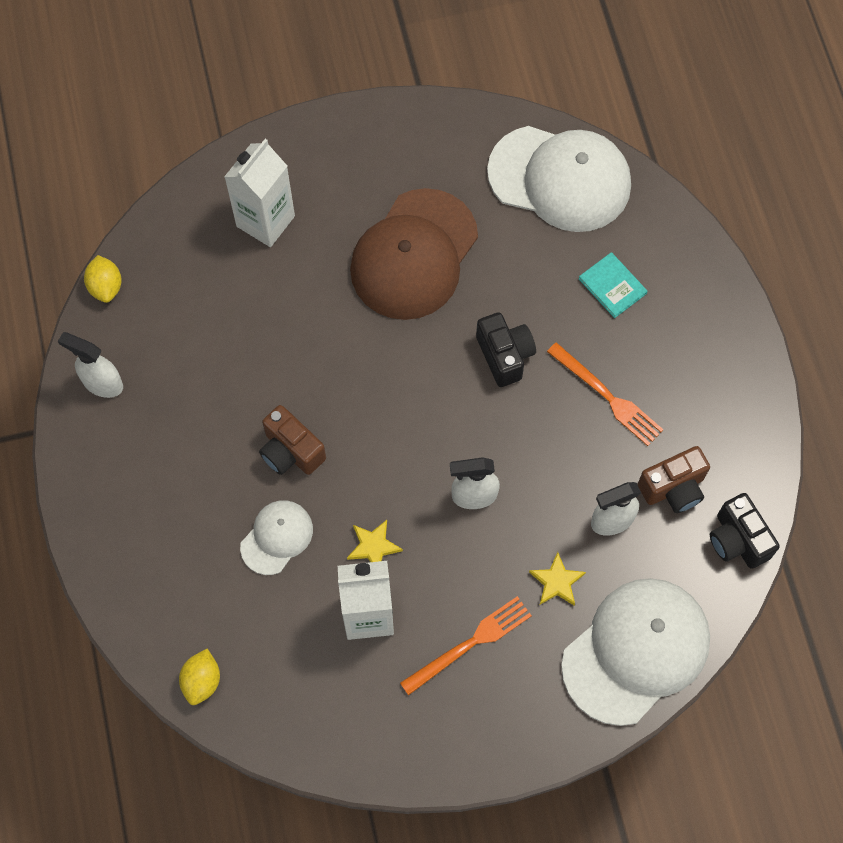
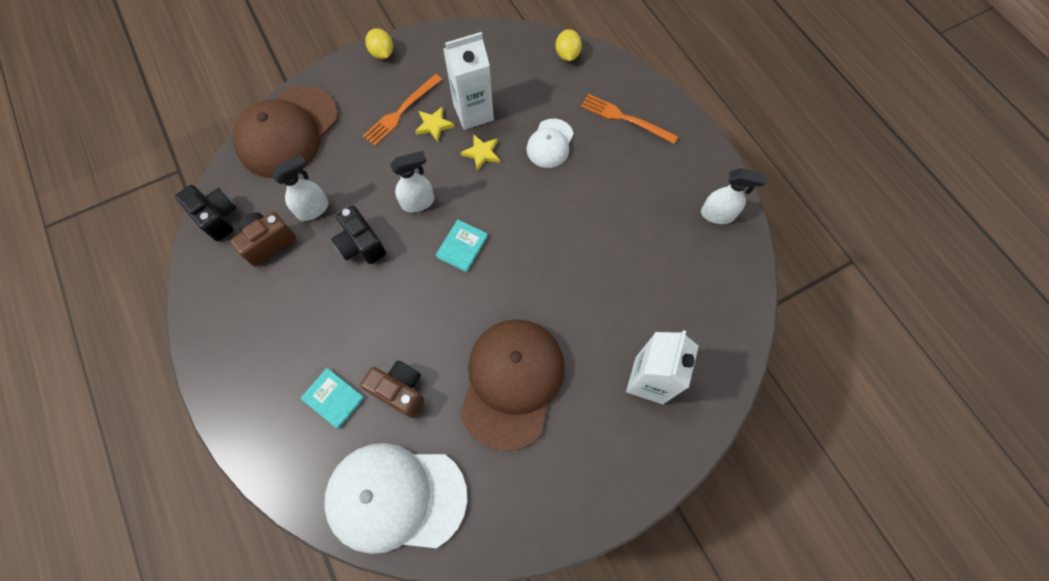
camera: 165 degrees right, 0 degrees up
yellow lemon [84,255,122,303] -> yellow lemon moved to [365,28,393,59]
brown camera [259,405,326,475] -> brown camera moved to [360,360,424,418]
black camera [476,312,536,387] -> black camera moved to [331,205,386,264]
yellow star [529,552,586,606] -> yellow star moved to [415,106,455,142]
orange fork [547,342,664,446] -> orange fork moved to [581,94,678,144]
white cap [561,578,710,726] -> brown cap [233,85,338,178]
none -> turquoise book [435,220,488,272]

